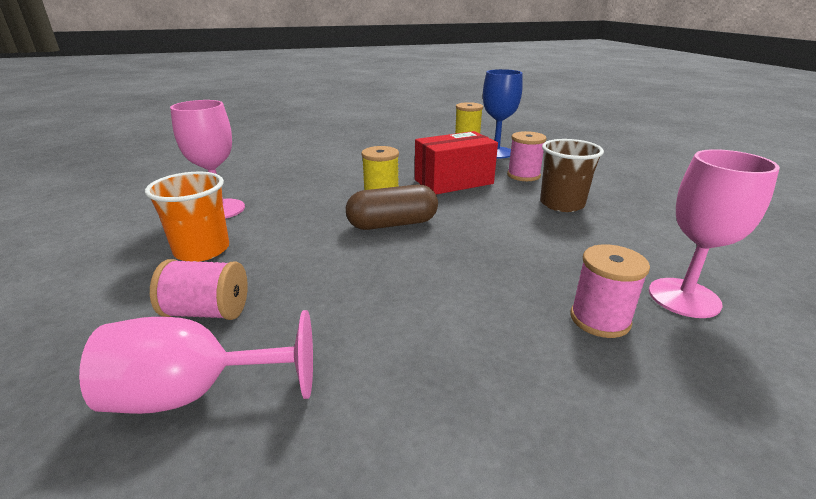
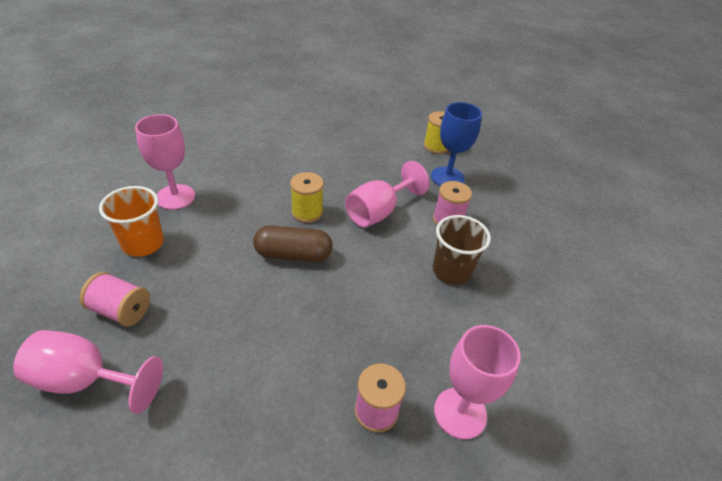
camera: 15 degrees right, 15 degrees up
red box [415,131,498,195] -> pink goblet [345,161,429,228]

